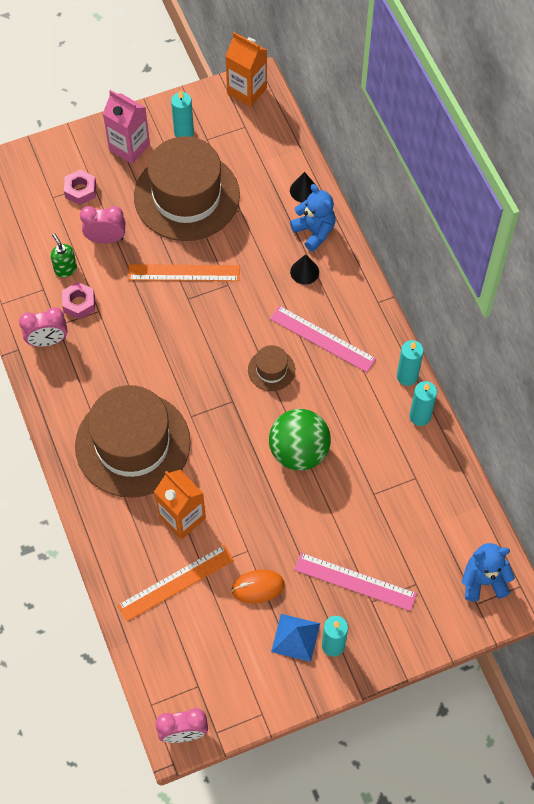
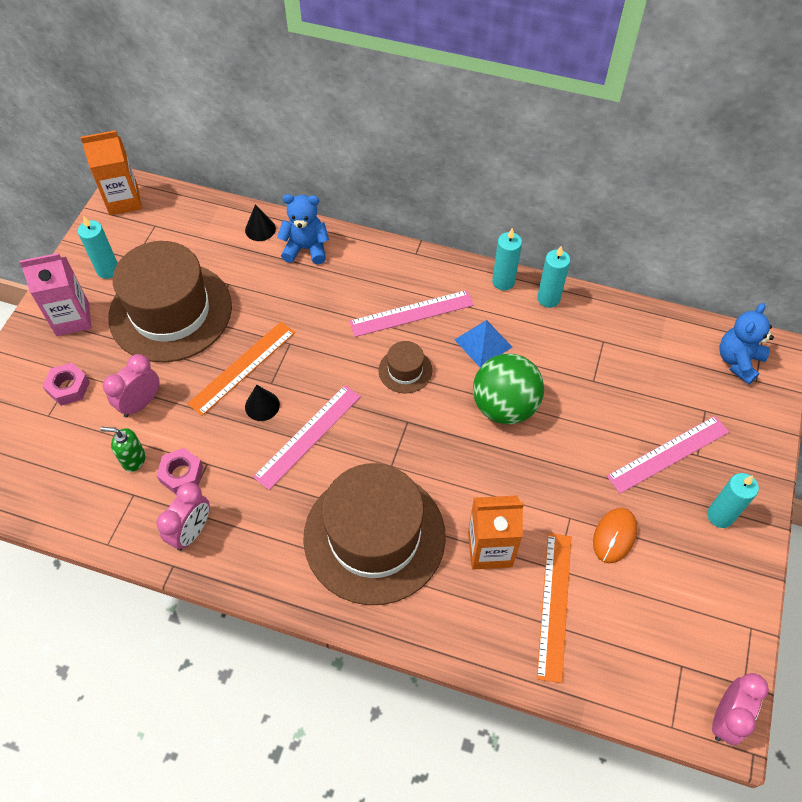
camera: 50 degrees left, 5 degrees down
blue pyramid [271,614,320,662] -> blue pyramid moved to [454,320,513,367]
black cone [290,254,319,285] -> black cone moved to [245,385,280,421]
none -> pink ruler [253,385,361,490]

